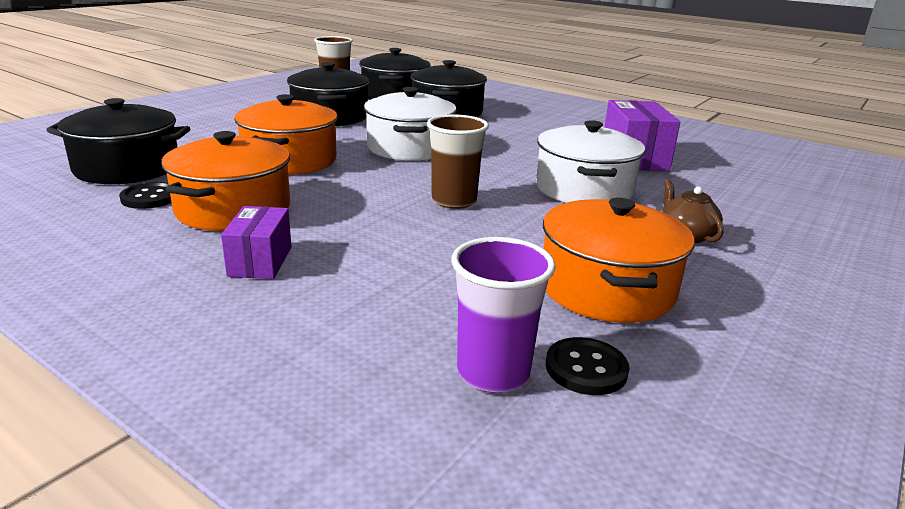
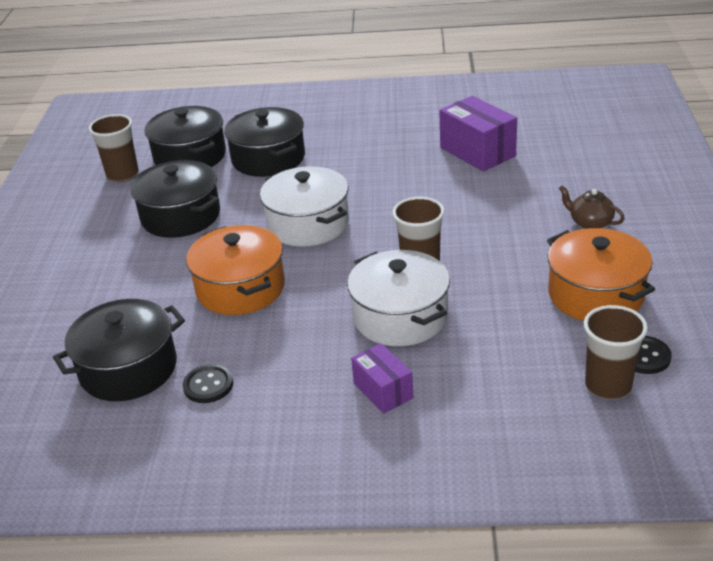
camera: 30 degrees left, 10 degrees up
orange pot [161,131,290,231] -> none
purple cup [451,237,556,393] -> brown cup [583,305,648,400]
white pot [536,120,645,203] -> white pot moved to [347,250,450,346]

